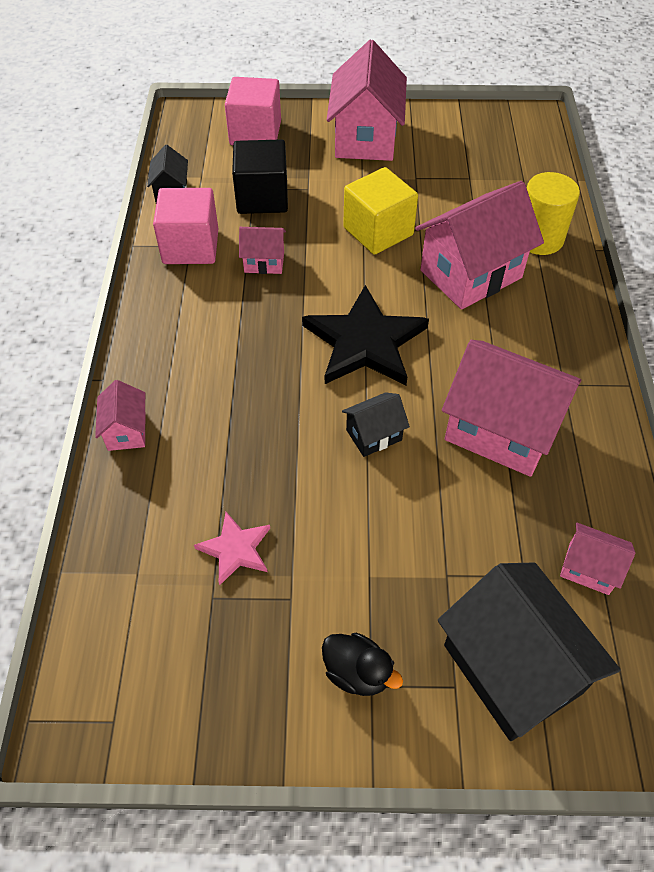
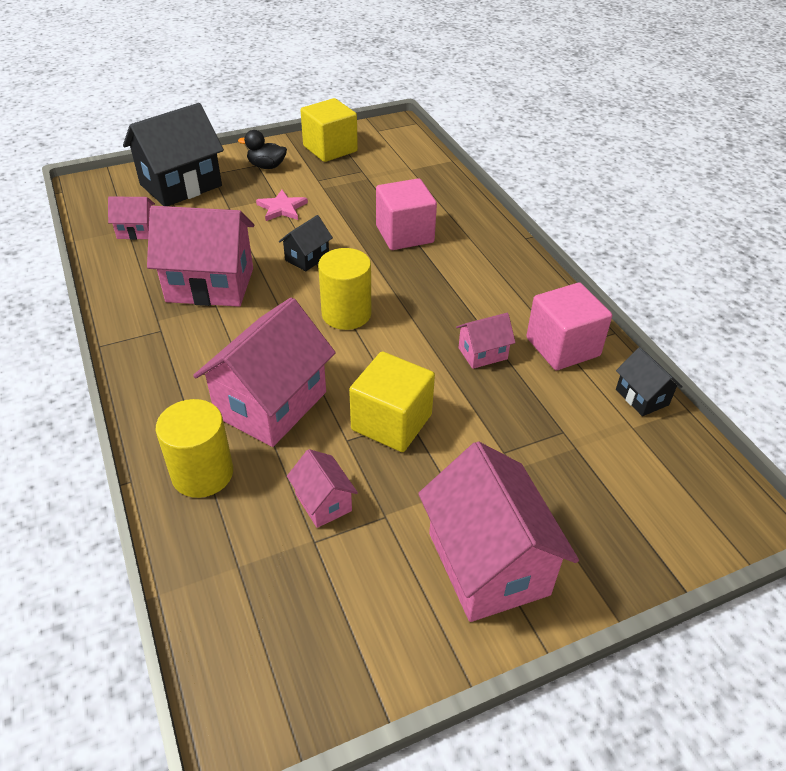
camera: 155 degrees right, 10 degrees down
pink house [95,380,145,451] -> pink house moved to [287,449,358,528]
pink star [194,512,270,585] -> pink star moved to [256,190,308,221]
pink cube [225,77,281,145] -> pink cube moved to [376,178,437,250]
black cube [232,139,288,214] -> none
black star [302,285,429,385] -> yellow cylinder [318,248,371,330]
black house [438,562,621,741] -> black house turned 75 degrees counterclockwise [123,103,224,206]
none -> yellow cube [300,98,358,162]

